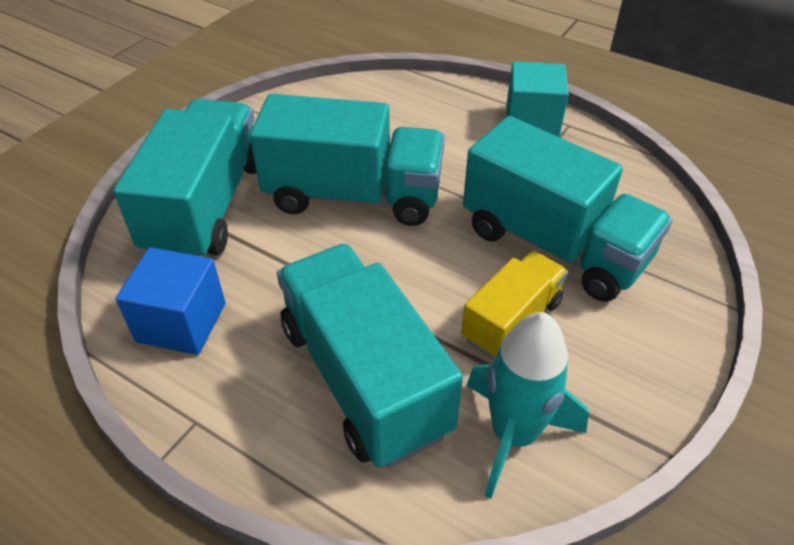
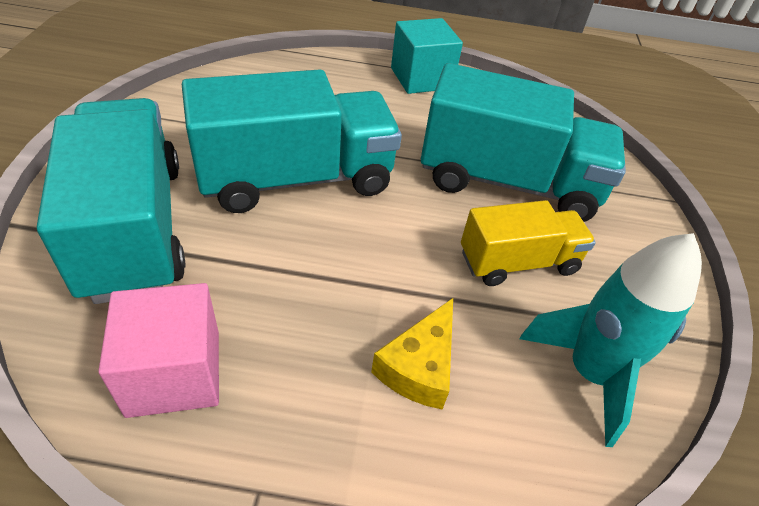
camera: 30 degrees left, 0 degrees up
blue cube [115,247,226,355] -> pink cube [98,283,219,418]
turquoise truck [277,244,463,468] -> yellow cheese [371,298,453,409]
yellow truck [461,251,568,359] -> yellow truck turned 60 degrees clockwise [461,200,596,286]

